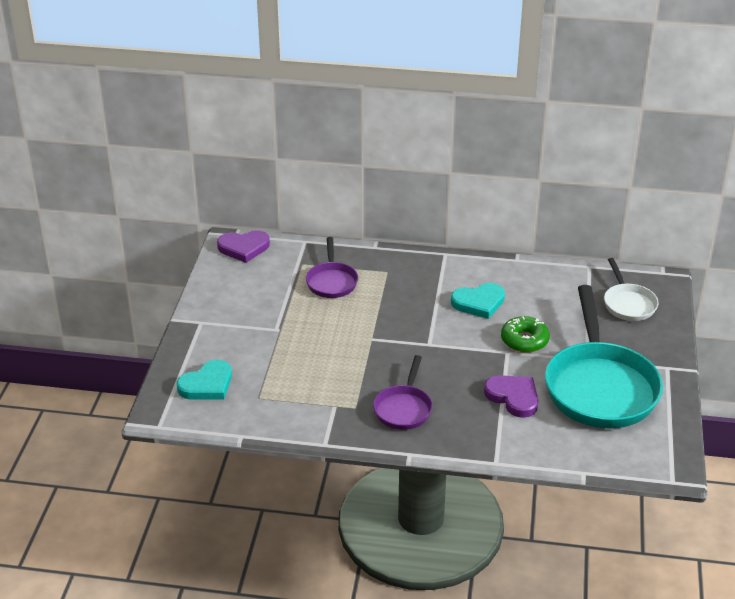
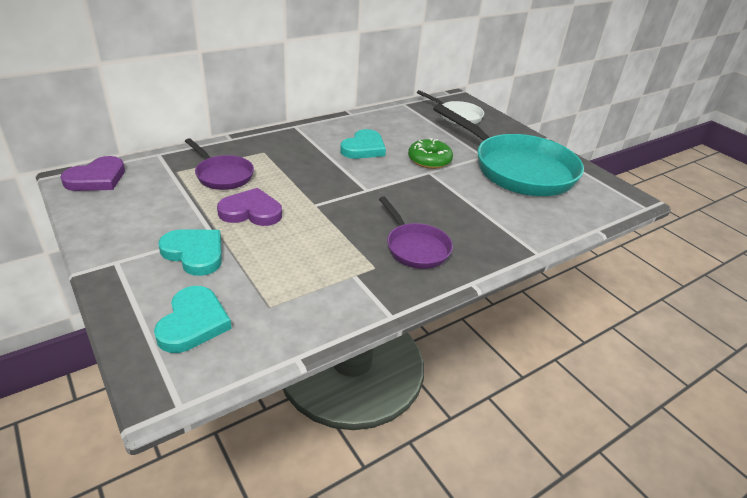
camera: 45 degrees left, 0 degrees up
purple heart [484,375,538,418] -> purple heart moved to [217,188,282,226]
none -> turquoise heart [158,230,222,276]

